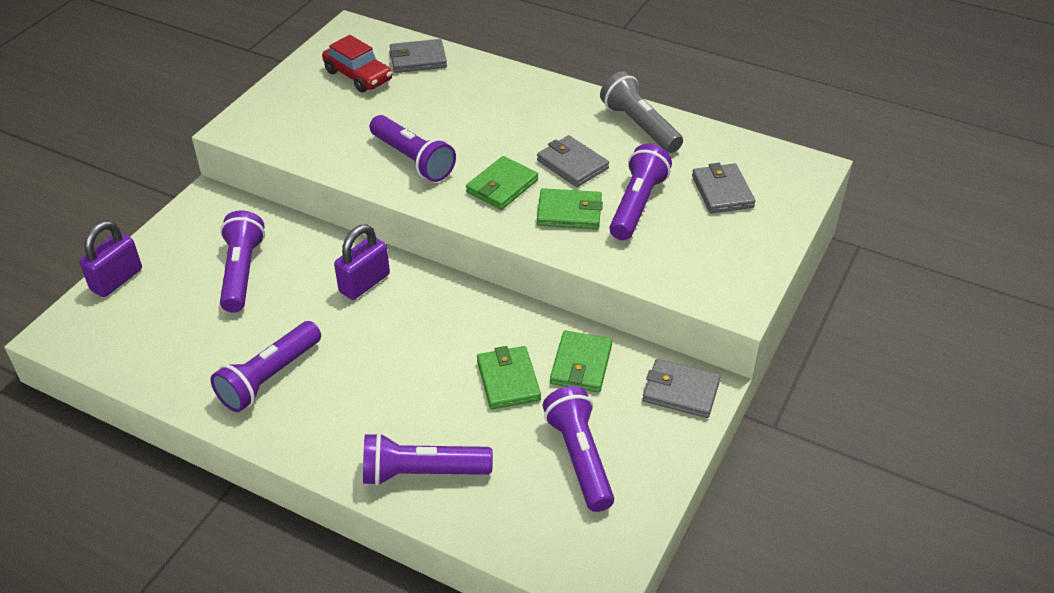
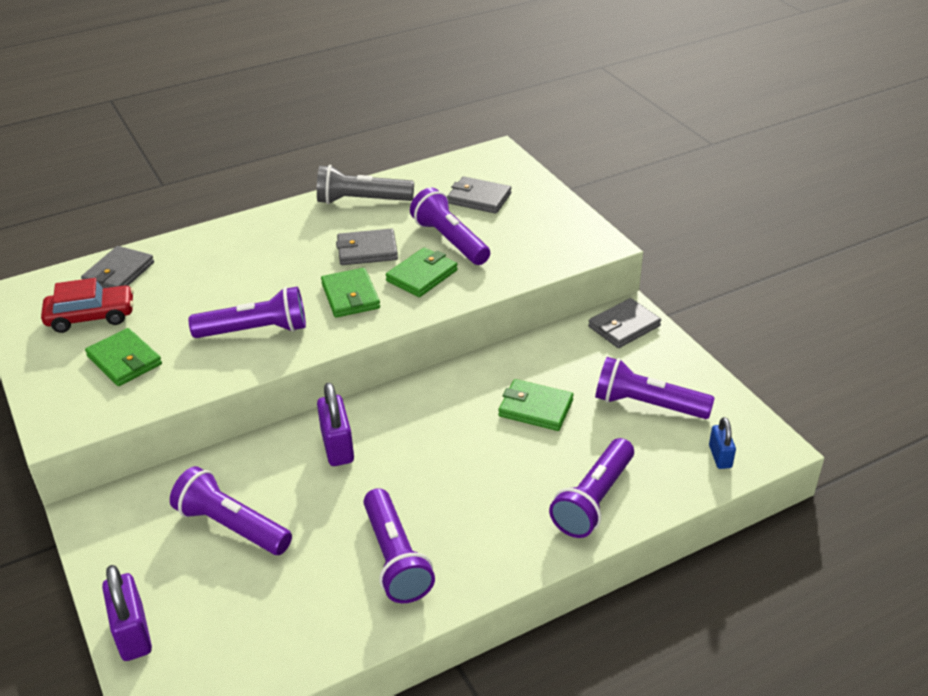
camera: 55 degrees left, 5 degrees down
green wallet [550,331,612,392] -> green wallet moved to [85,328,162,386]
none -> blue padlock [709,417,736,469]

